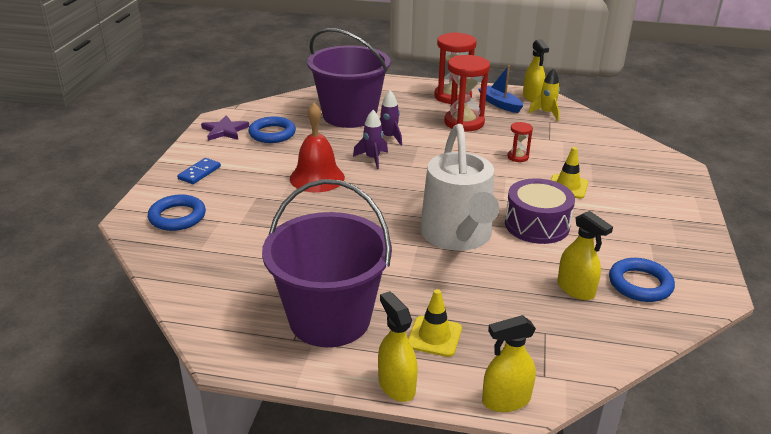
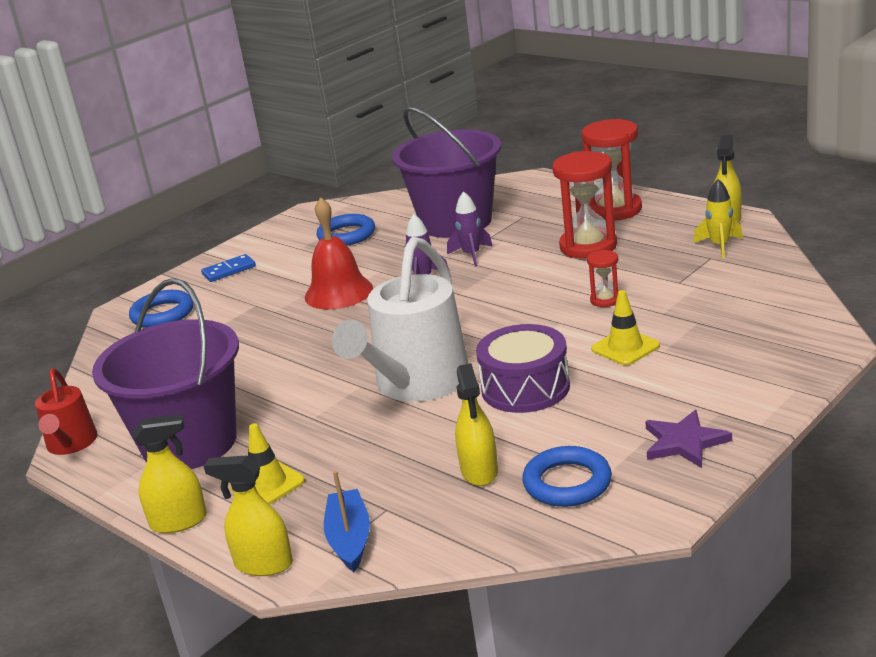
camera: 35 degrees right, 5 degrees down
purple star [201,115,249,141] -> purple star moved to [645,410,732,468]
yellow spray bottle [378,291,418,402] -> yellow spray bottle turned 75 degrees clockwise [133,414,207,533]
blue boat [478,65,523,113] -> blue boat moved to [324,471,370,572]
none -> red watering can [35,368,98,455]

